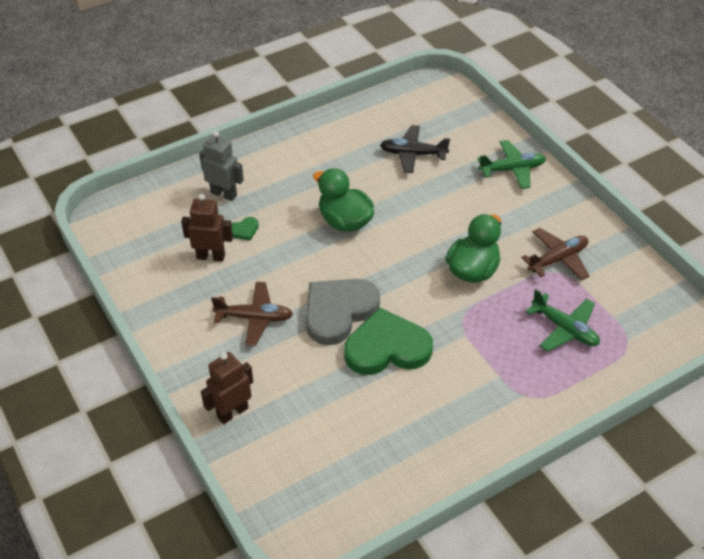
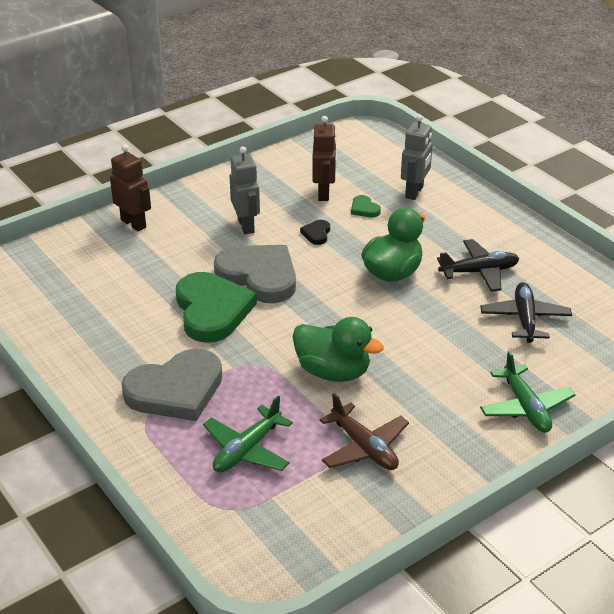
camera: 85 degrees right, 10 degrees down
brown plane [211,282,293,346] -> grey robot [229,147,260,234]
none -> grey heart [121,349,222,421]
none -> black heart [300,220,330,245]
none -> black plane [437,239,519,292]

